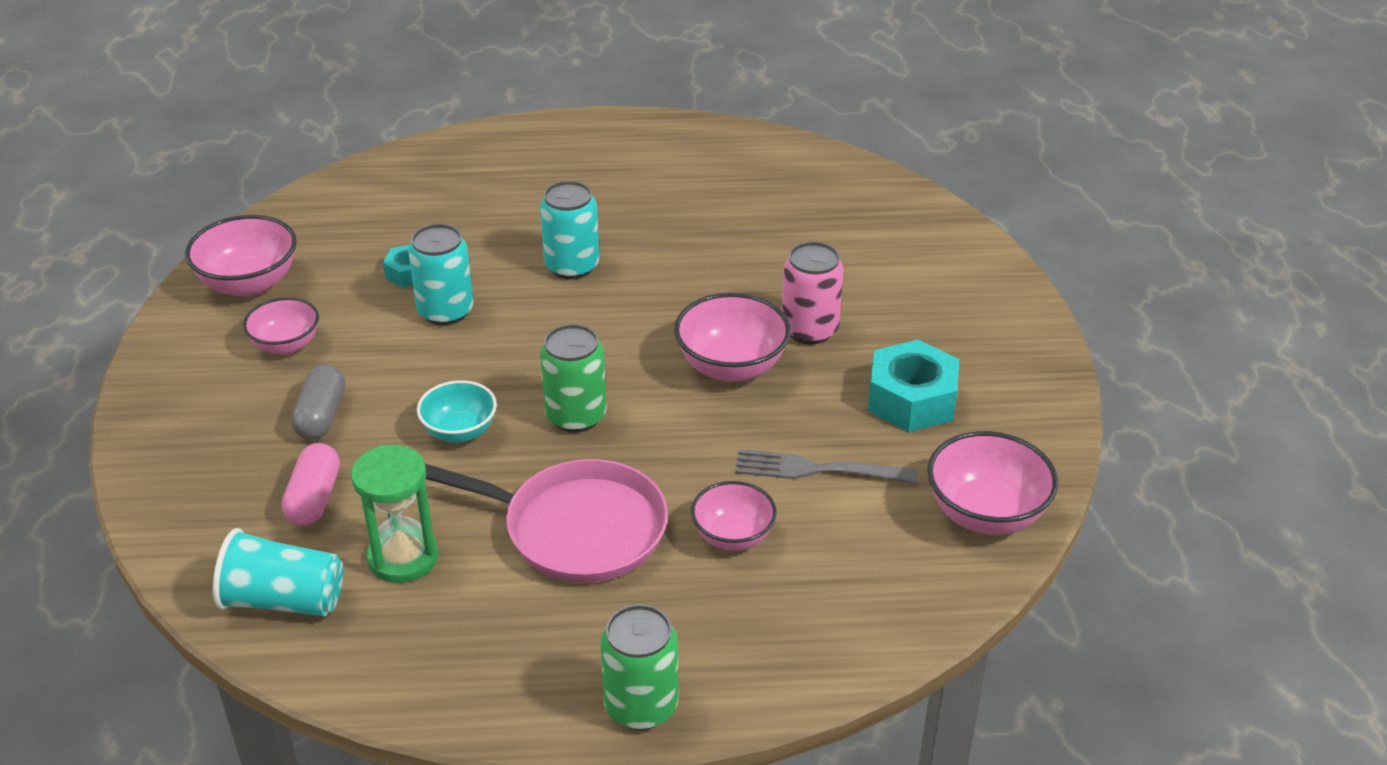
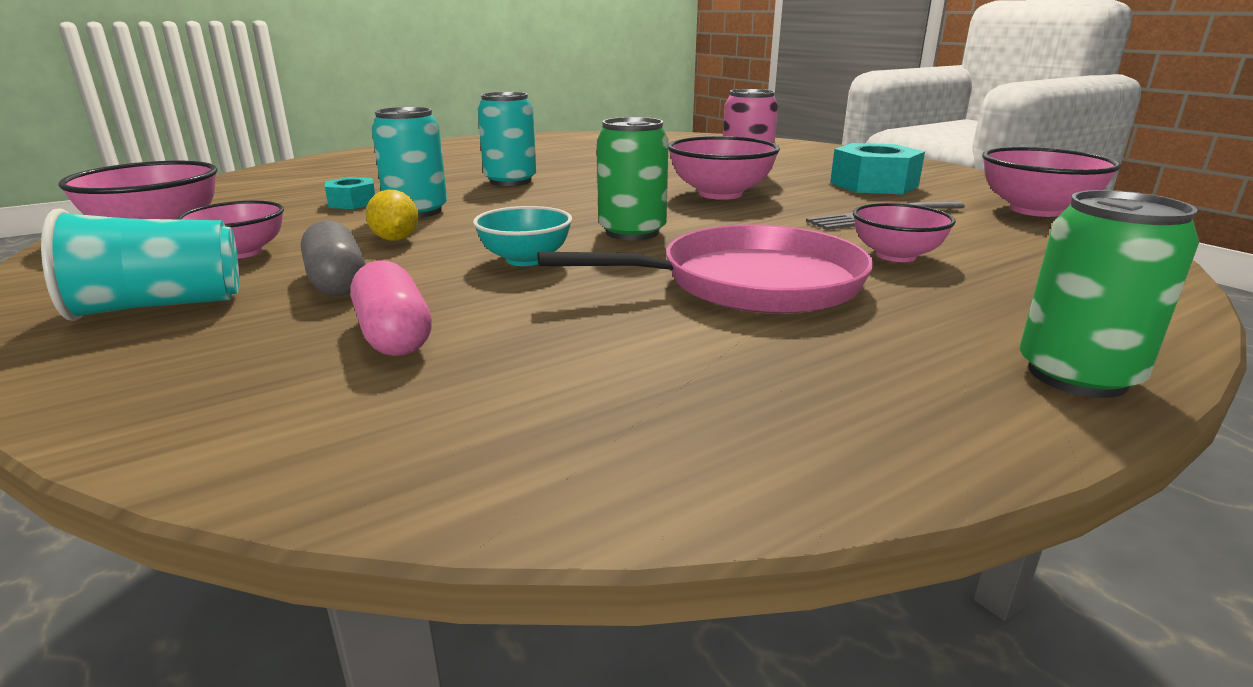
camera: 30 degrees left, 15 degrees down
turquoise cup [213,528,343,617] -> turquoise cup moved to [41,209,239,321]
green hourglass [351,445,439,583] -> none
none -> yellow lemon [366,190,419,241]

